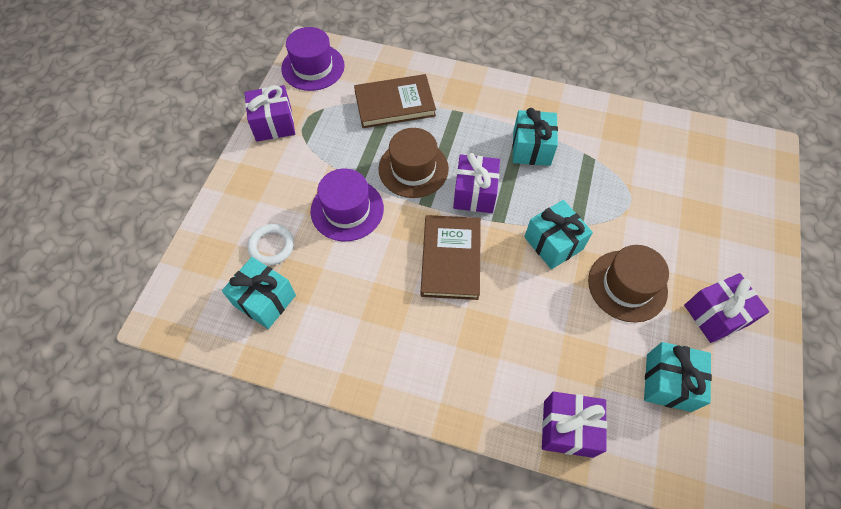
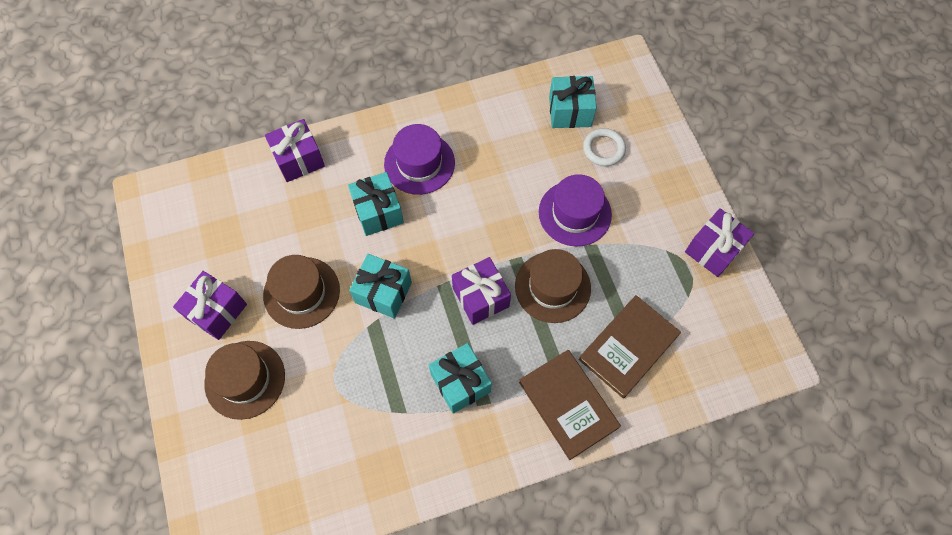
camera: 145 degrees right, 5 degrees up
purple hat [281,27,345,91] -> purple hat moved to [384,124,455,195]
brown book [421,215,481,300] -> brown book moved to [519,350,621,460]
turquoise gift [644,342,712,412] -> turquoise gift moved to [348,172,404,236]
none -> brown hat [204,341,285,420]

